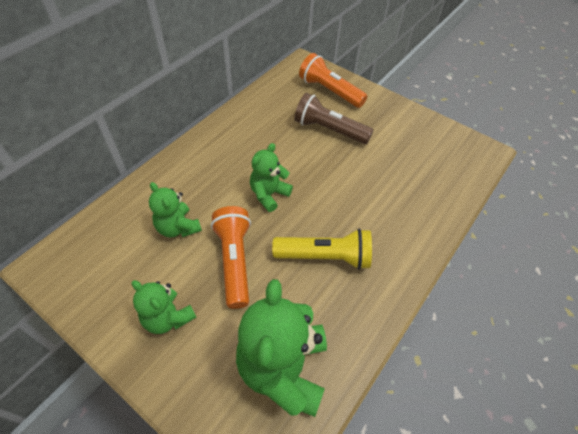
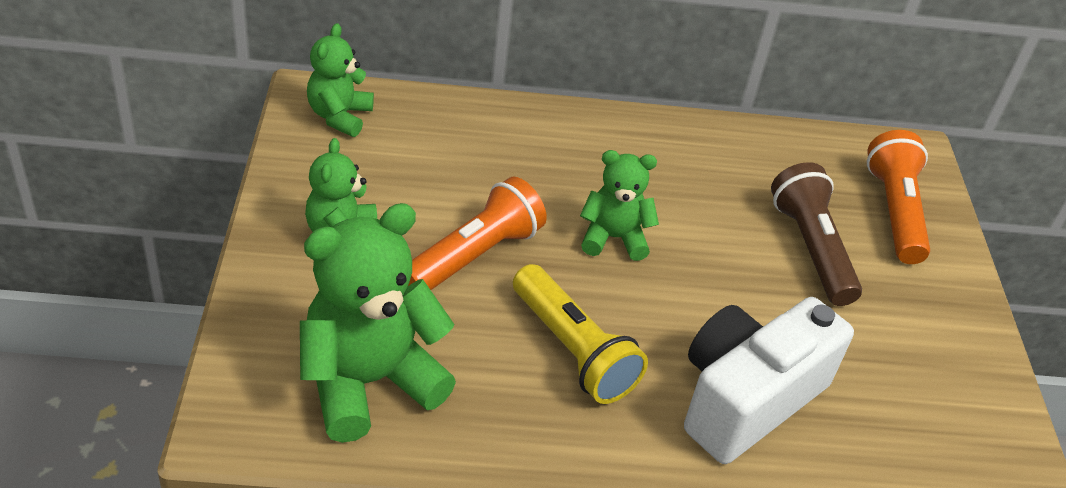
camera: 50 degrees right, 10 degrees down
green teddy bear [149,182,202,238] -> green teddy bear moved to [307,23,374,137]
none -> white camera [684,297,854,464]

